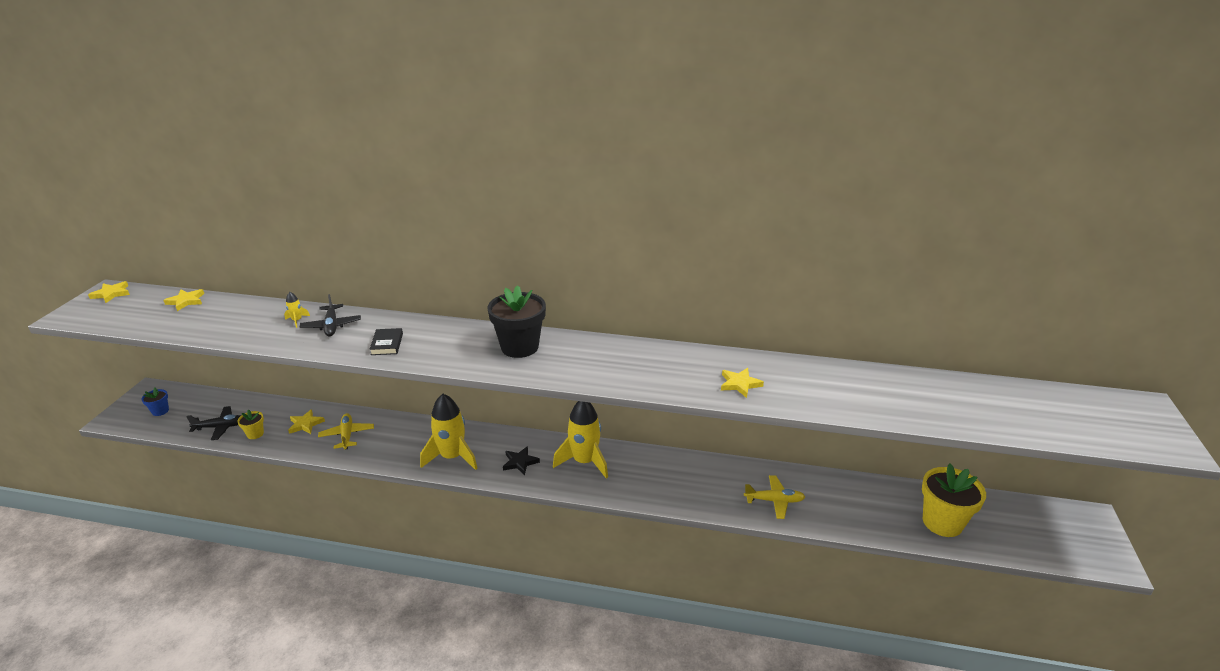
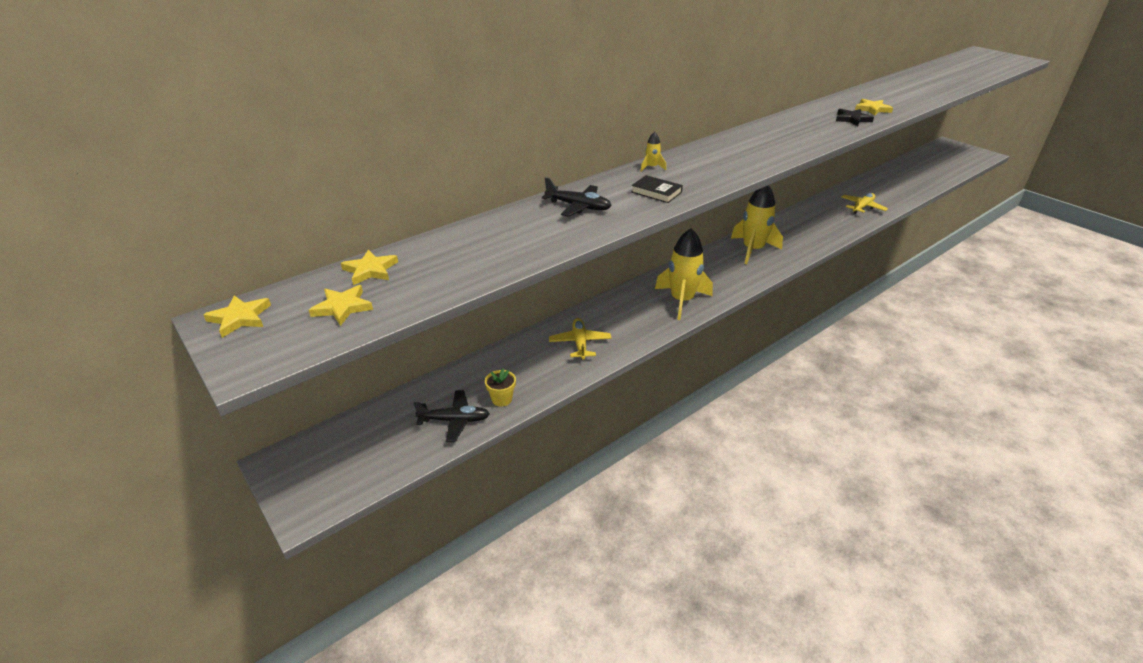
camera: 50 degrees left, 5 degrees up
blue flower pot [141,387,169,416] -> none
black plane [186,406,241,440] -> black plane turned 60 degrees clockwise [414,390,490,442]
yellow rocket [284,292,310,328] -> yellow rocket moved to [640,132,666,171]
yellow star [288,409,325,434] -> yellow star moved to [309,285,373,326]
yellow plane [318,413,374,449] -> yellow plane turned 60 degrees clockwise [549,318,611,360]
black flower pot [488,285,546,358] -> none
black star [503,446,540,475] -> black star moved to [836,109,874,126]
yellow flower pot [922,464,986,537] -> none

